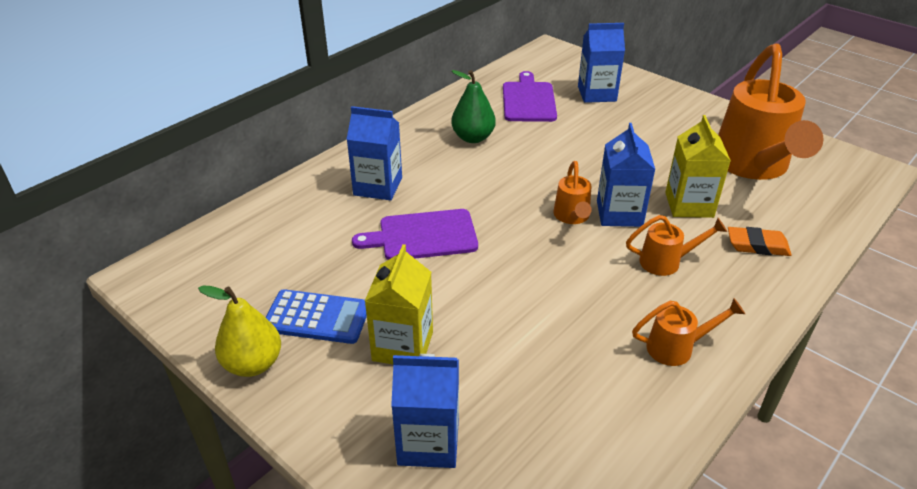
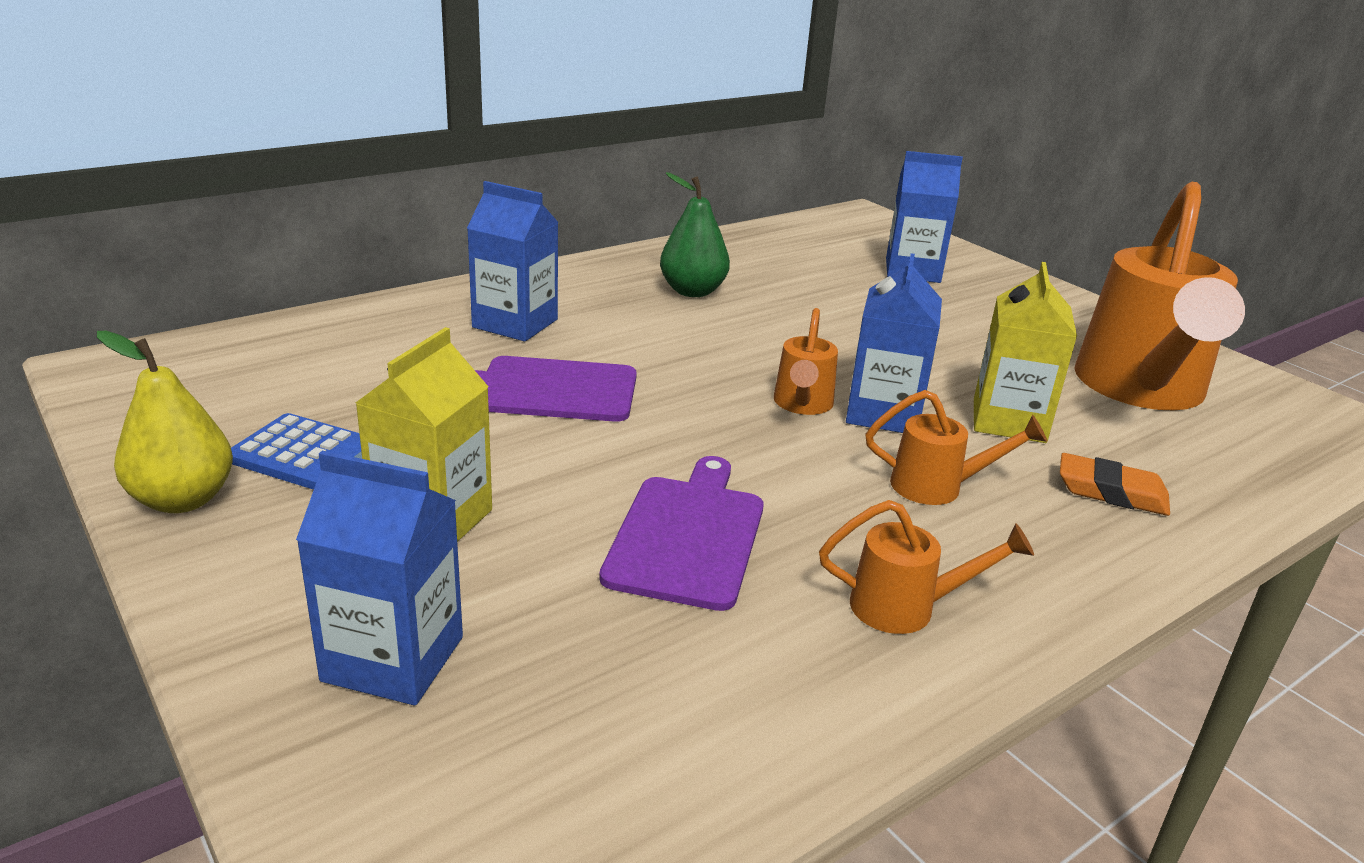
camera: 10 degrees right, 10 degrees down
purple cutting board [503,71,557,122] -> purple cutting board moved to [599,456,764,611]

